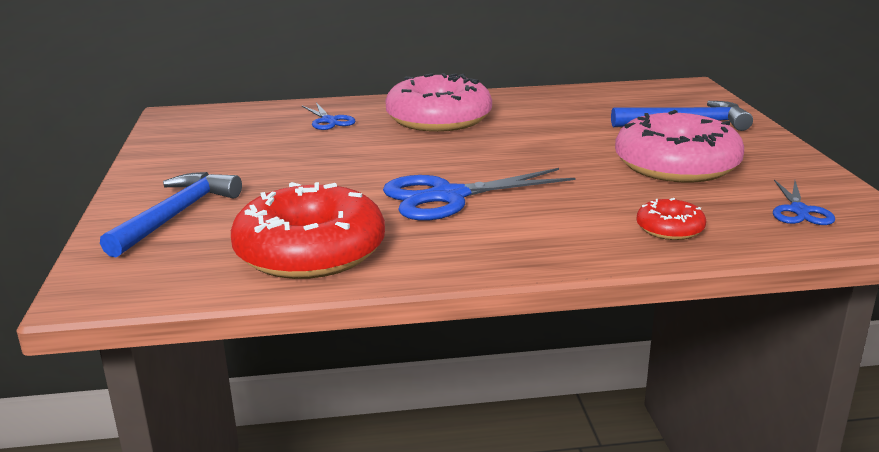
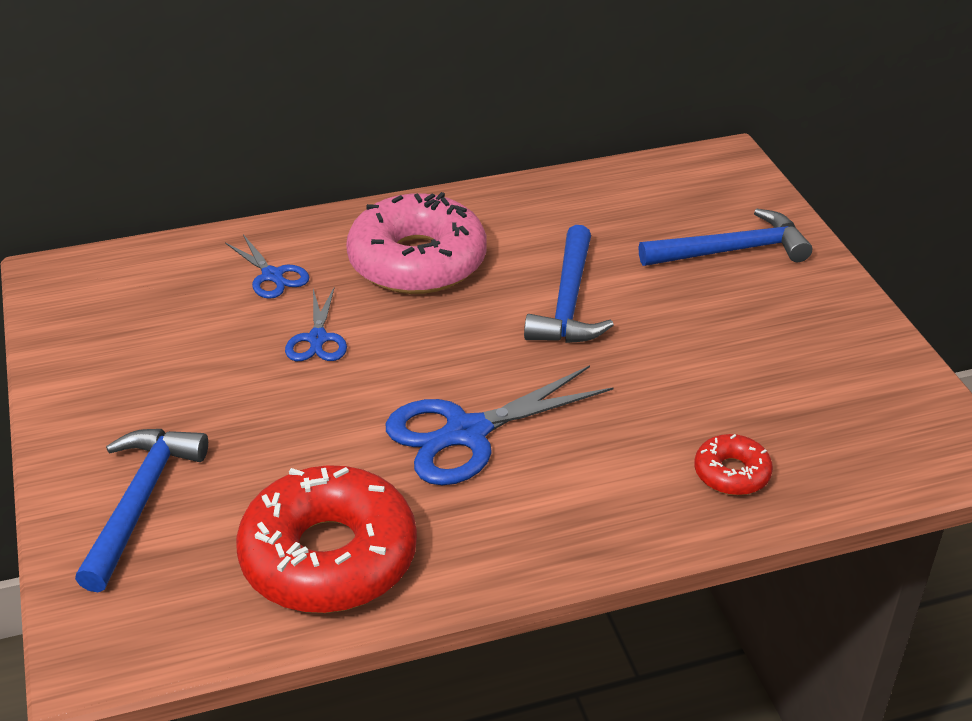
camera: 10 degrees left, 15 degrees up
pink donut [615,110,744,183] -> none
blue scissors [773,179,835,225] -> blue scissors moved to [285,286,347,361]
none -> blue hammer [524,225,614,343]

